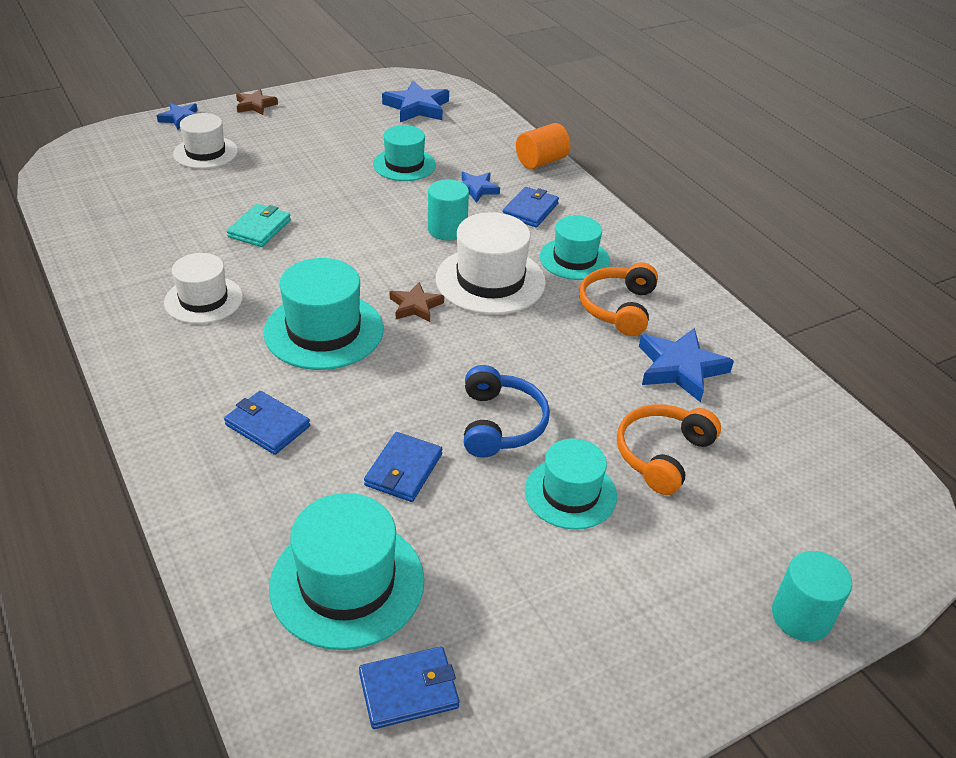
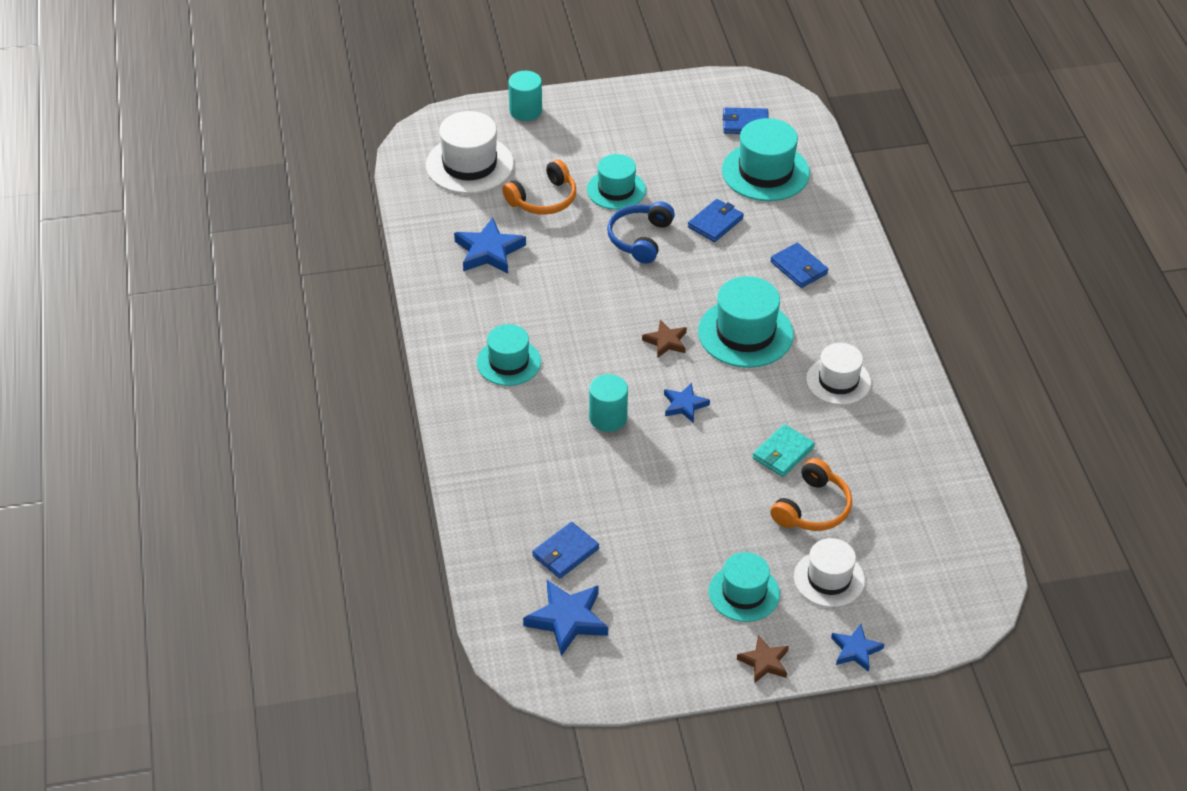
camera: 160 degrees left, 5 degrees up
turquoise hat [373,125,436,181] -> turquoise hat moved to [709,552,780,622]
white hat [436,212,546,315] -> white hat moved to [426,111,514,194]
blue star [462,172,500,203] -> blue star moved to [664,383,710,423]
blue wallet [503,187,559,227] -> blue wallet moved to [532,522,599,578]
orange cylinder [516,123,570,169] -> none
orange headphones [579,262,658,336] -> orange headphones moved to [770,458,852,531]

